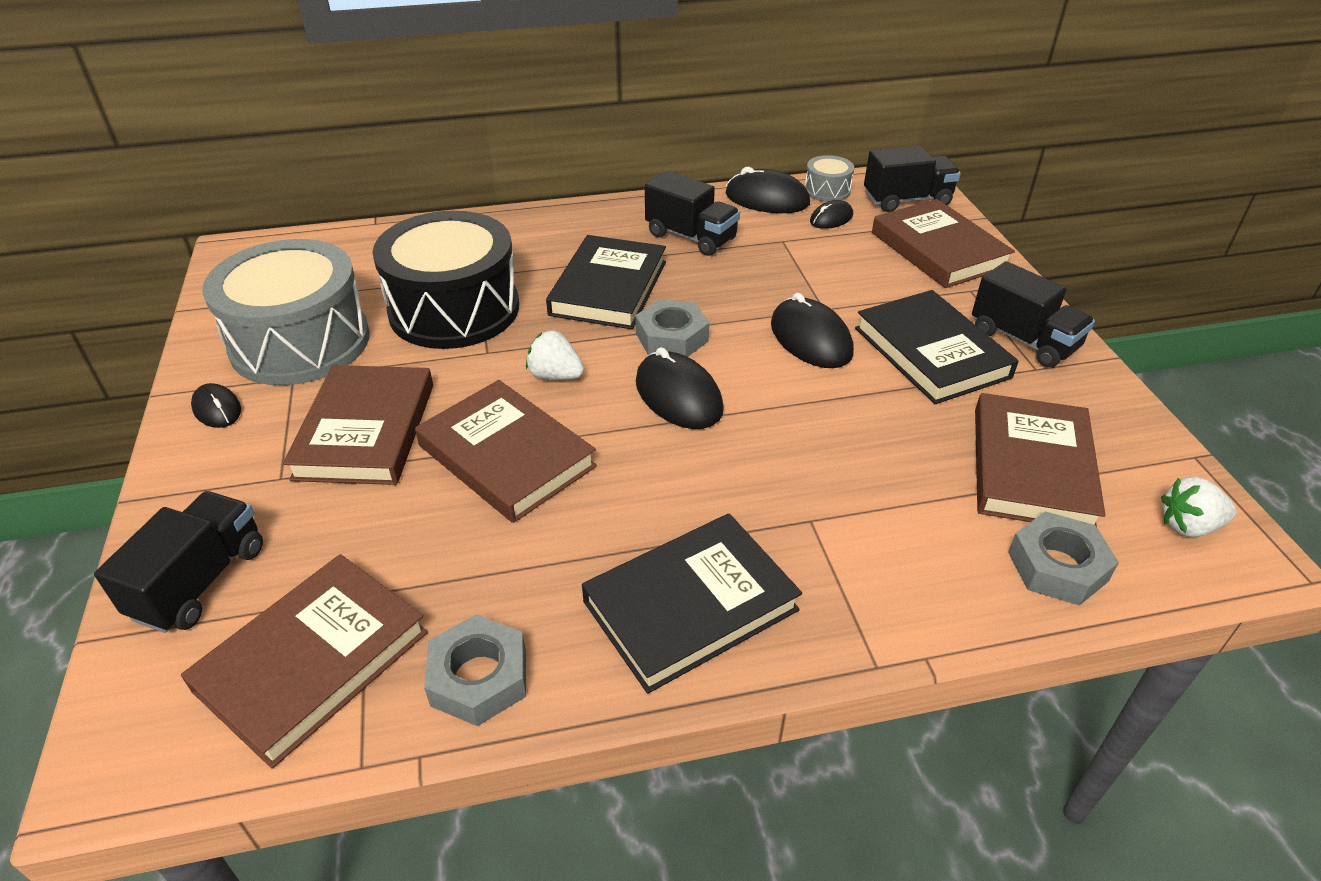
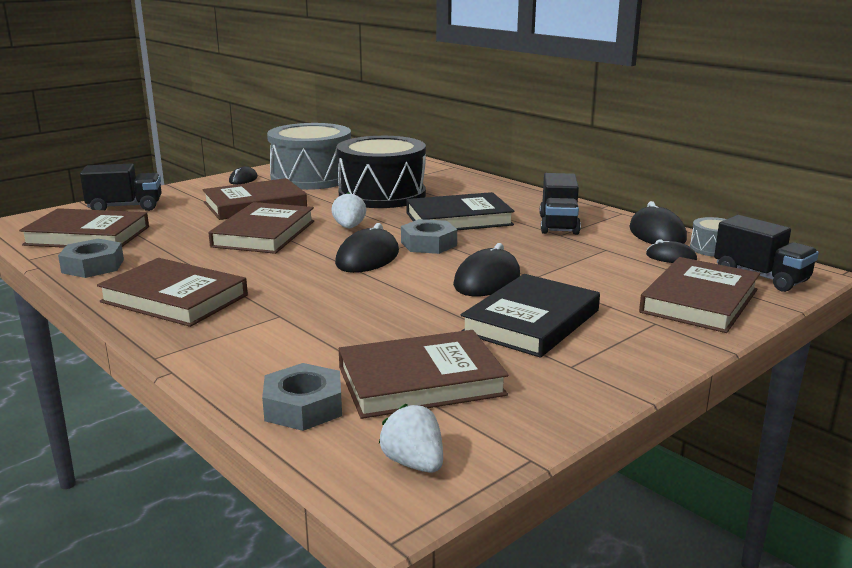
camera: 60 degrees right, 20 degrees down
black book [582,513,802,694] -> brown book [97,258,248,327]
black truck [972,261,1095,368] -> none

